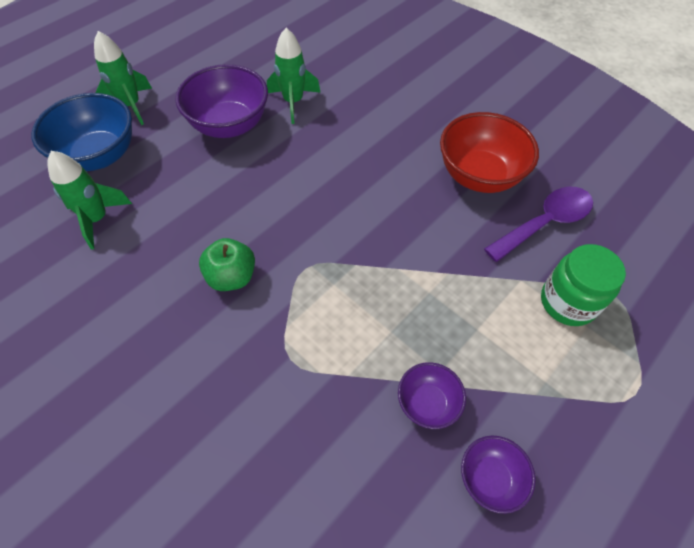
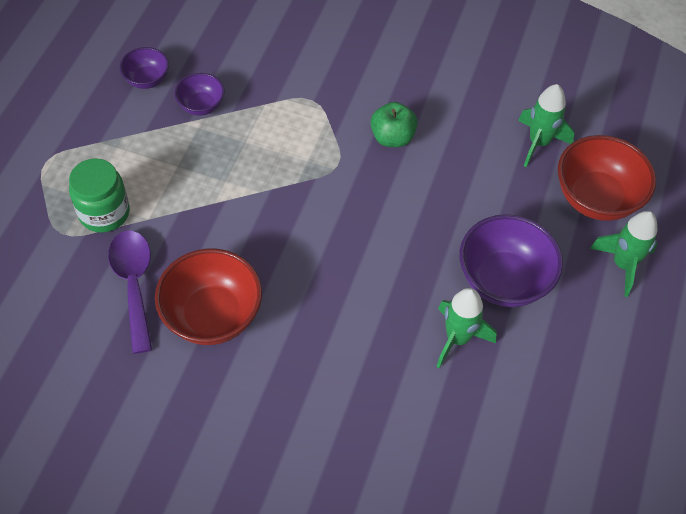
camera: 155 degrees right, 0 degrees up
blue bowl [31,93,132,171] -> red bowl [558,135,656,221]
purple spoon [484,187,593,262] -> purple spoon turned 135 degrees clockwise [108,231,152,354]

